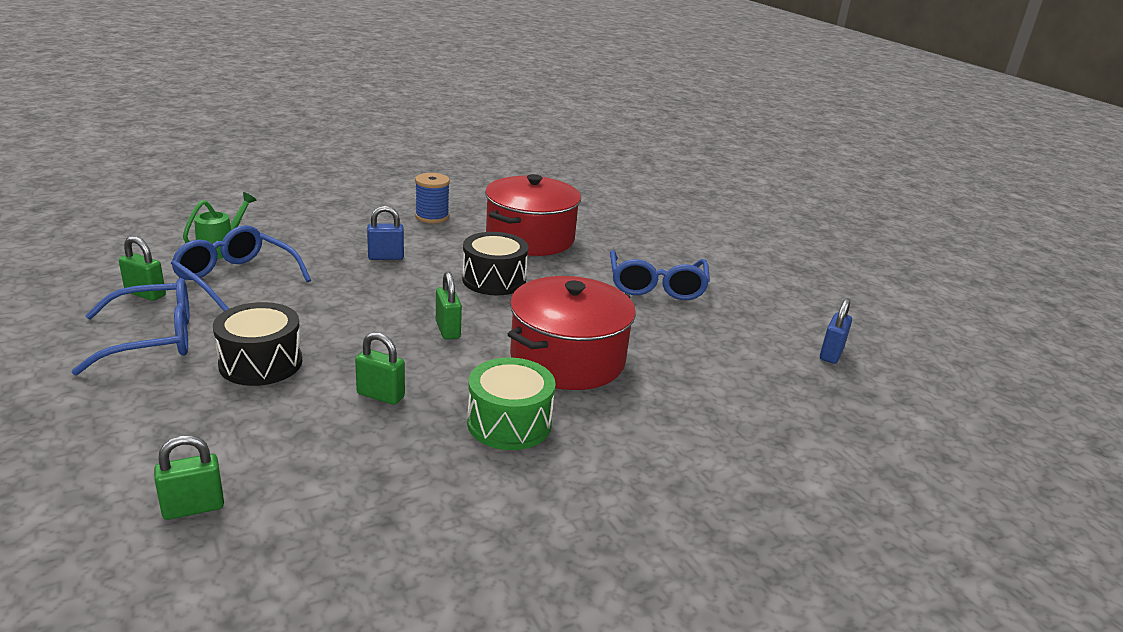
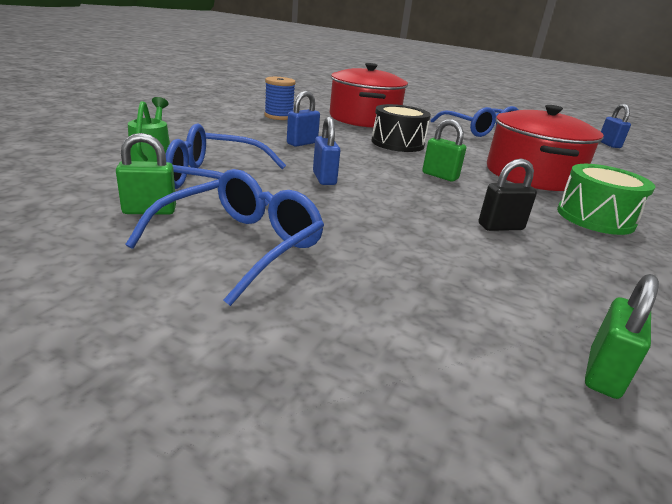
camera: 35 degrees left, 0 degrees up
black drum [213,302,302,386] -> none
green padlock [355,332,405,405] -> black padlock [479,159,537,231]
none -> blue padlock [313,116,340,185]

